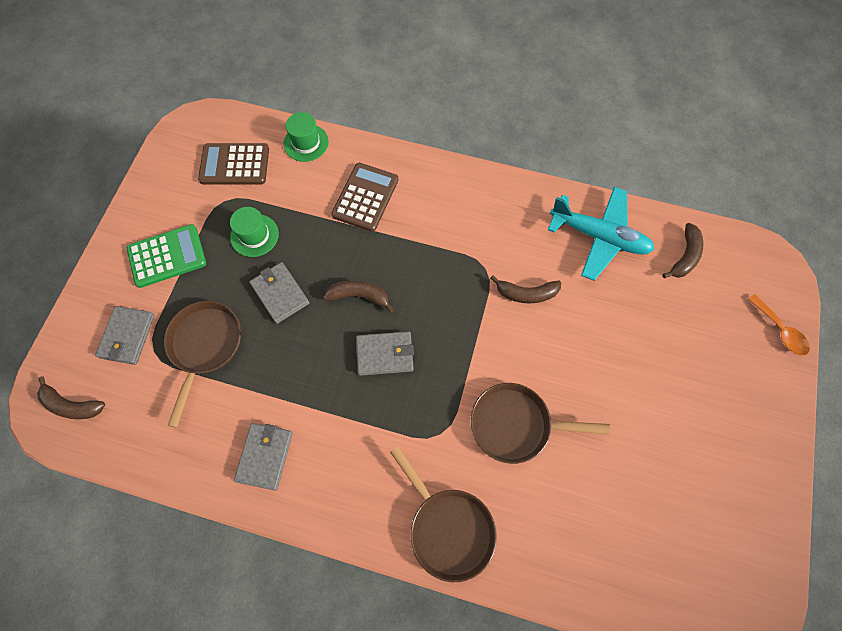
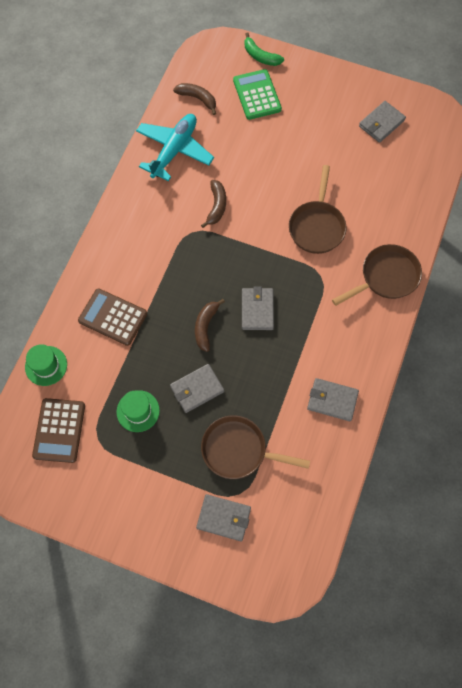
camera: 85 degrees left, 0 degrees up
brown banana [37,377,105,419] -> none
green calculator [127,224,206,288] -> green calculator moved to [233,69,282,120]
orange spoon [748,294,810,356] -> green banana [245,33,284,66]
none -> grey wallet [359,101,406,143]

